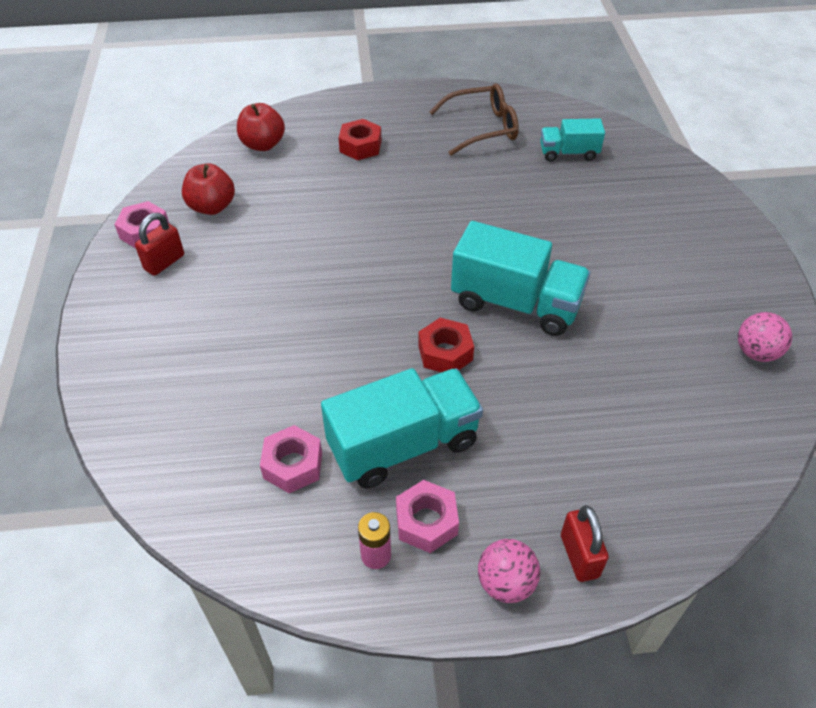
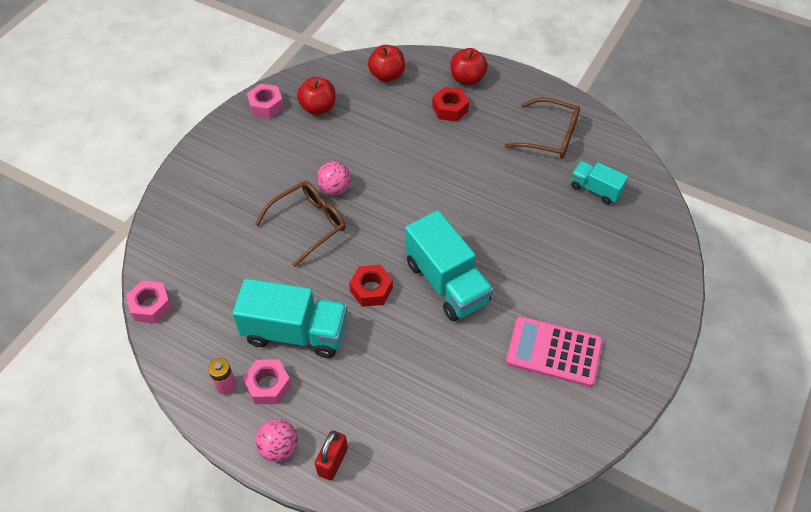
camera: 35 degrees right, 5 degrees up
red padlock [135,213,184,276] -> none
pink nut [260,425,322,493] -> pink nut moved to [126,281,172,324]
pink ball [738,312,792,362] -> pink ball moved to [317,161,351,195]
none -> brown glasses [255,181,346,267]
none -> red apple [450,48,488,85]
none -> pink calculator [506,316,603,387]

